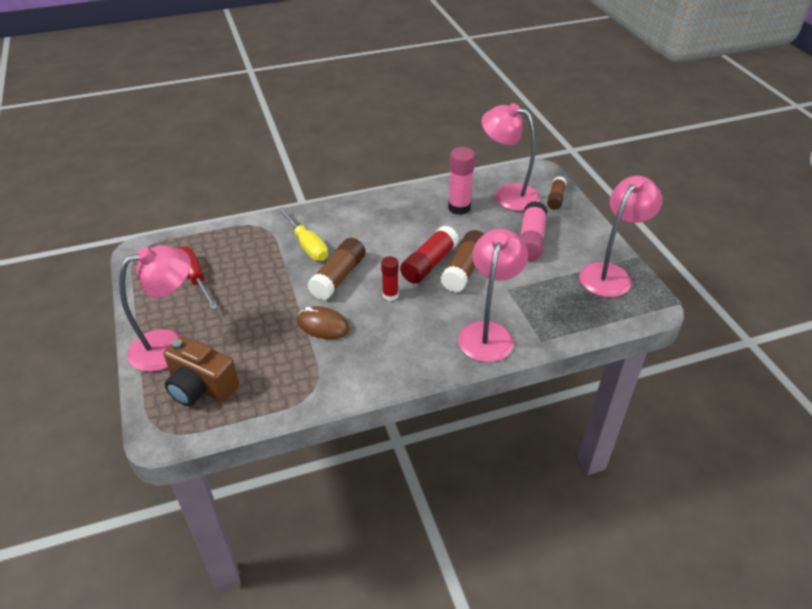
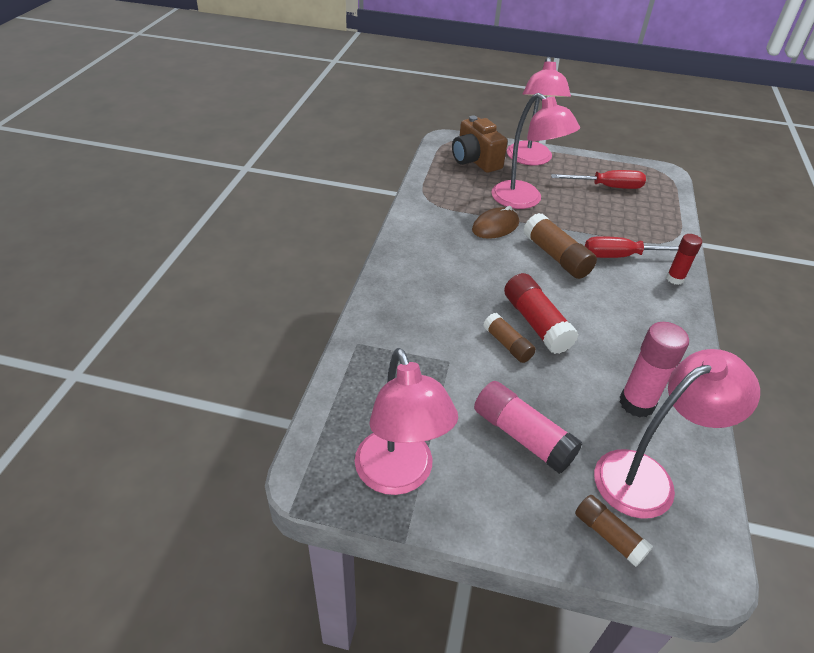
camera: 120 degrees right, 0 degrees up
brown camera [164,336,239,406] -> brown camera turned 90 degrees counterclockwise [452,116,508,173]
yellow screwdriver [278,207,328,261] -> red screwdriver [585,236,679,258]
red glue stick [381,256,399,301] -> red glue stick moved to [666,234,702,285]
brown glue stick [441,230,484,292] -> brown glue stick [483,313,536,363], size x0.62
pink lamp [458,228,528,362] -> pink lamp moved to [491,93,580,209]

